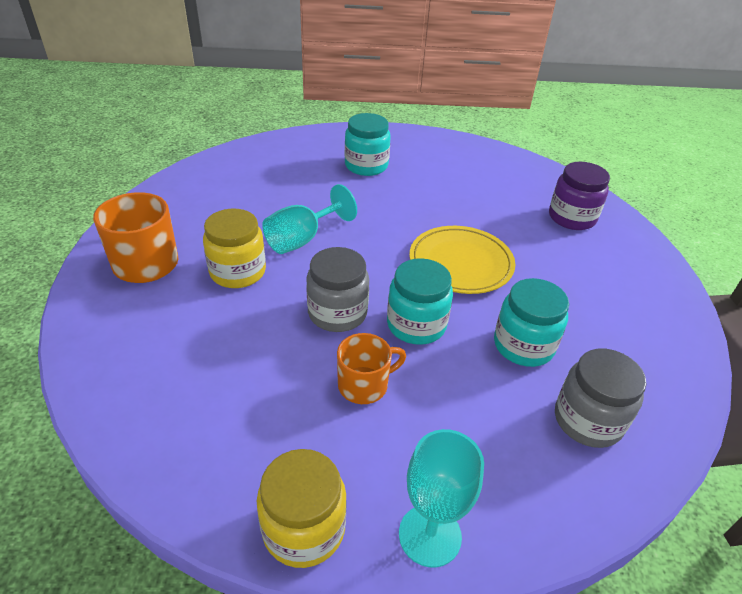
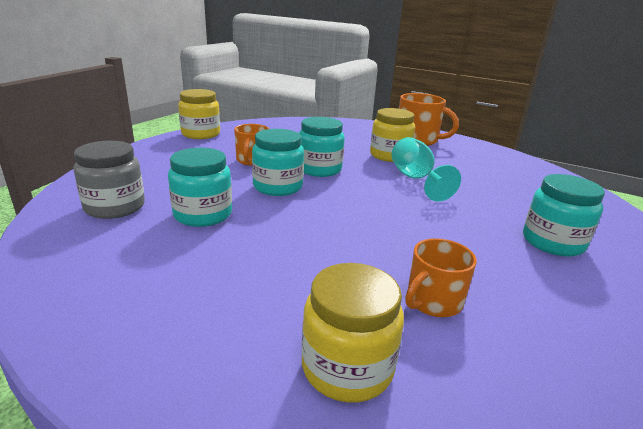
camera: 120 degrees right, 15 degrees down
grey jar [306,247,369,332] -> turquoise jar [299,117,345,177]
turquoise goblet [399,429,484,568] -> none
yellow plate [409,226,515,294] -> none
purple jar [549,162,610,230] -> yellow jar [302,263,404,402]
none -> orange mug [405,238,477,317]

